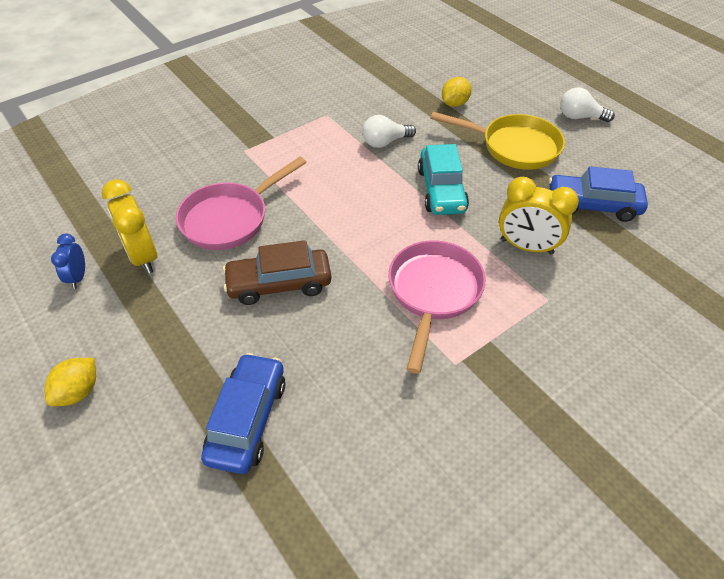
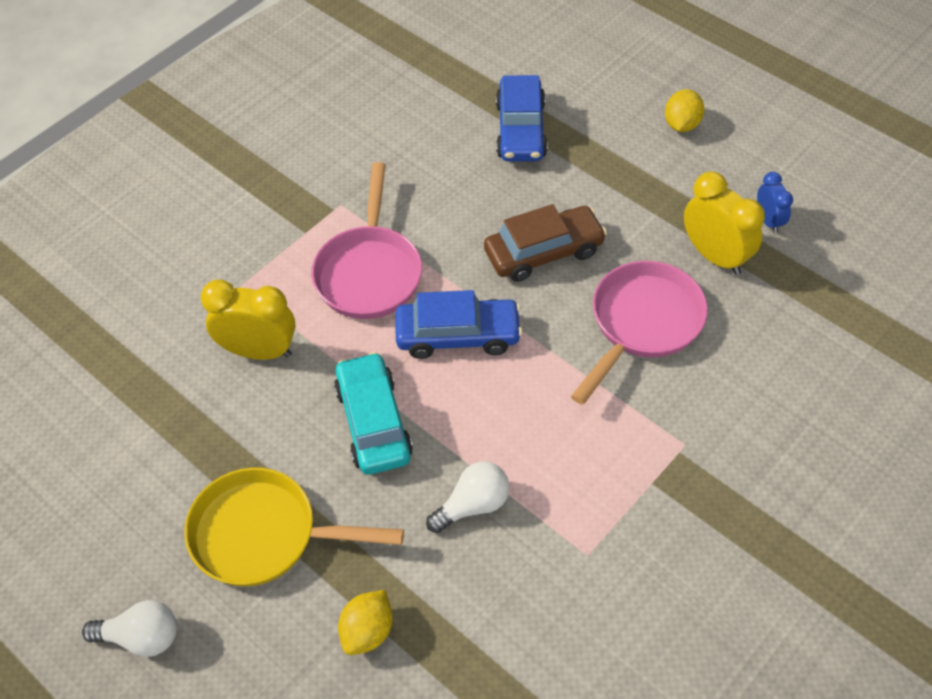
camera: 170 degrees right, 5 degrees up
blue car [549,166,648,222] -> blue car moved to [395,290,523,359]

